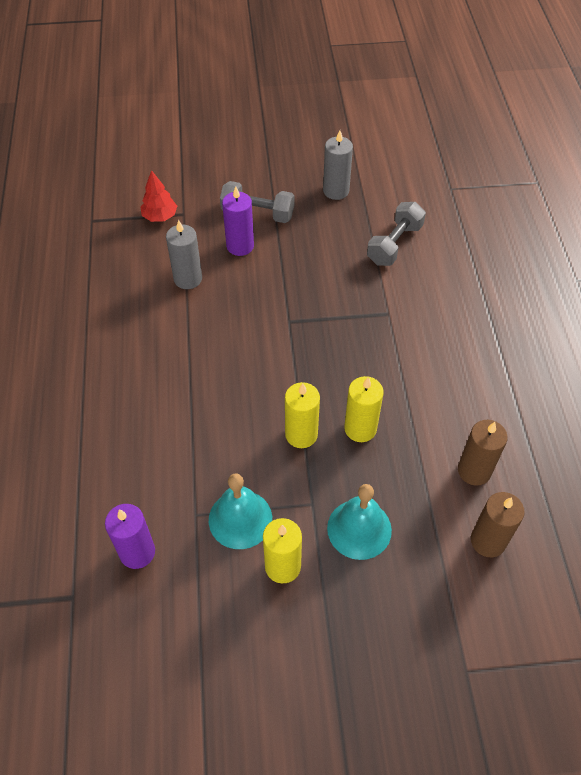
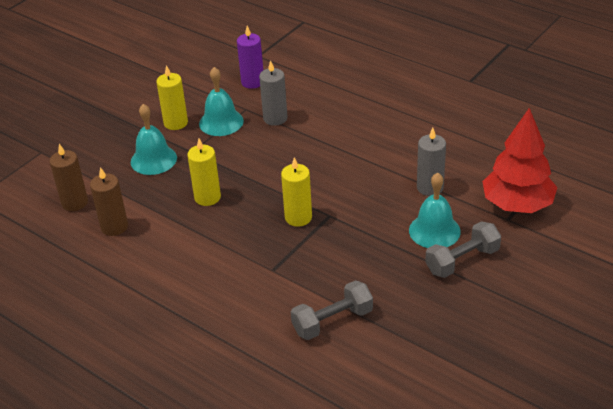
camera: 135 degrees right, 15 degrees down
red tree [140,170,177,222] -> red tree [482,108,558,213], size x1.97
purple candle [222,186,254,256] -> turquoise bell [409,172,461,248]
yellow candle [285,382,320,448] -> yellow candle moved to [281,157,312,227]
grey candle [323,130,353,200] -> grey candle moved to [259,60,288,126]
grey dumbbell [367,202,426,266] -> grey dumbbell turned 75 degrees clockwise [291,280,373,340]

